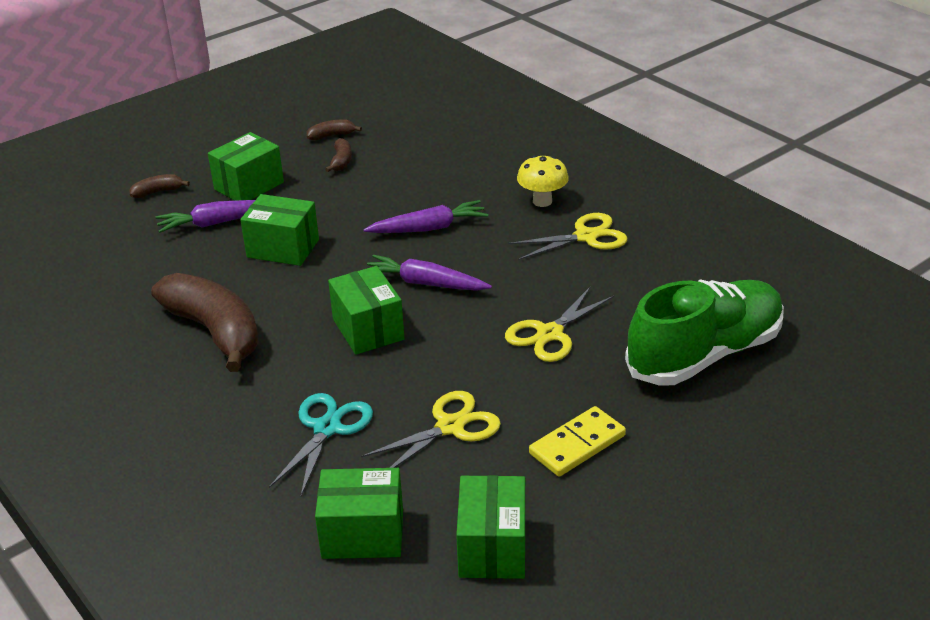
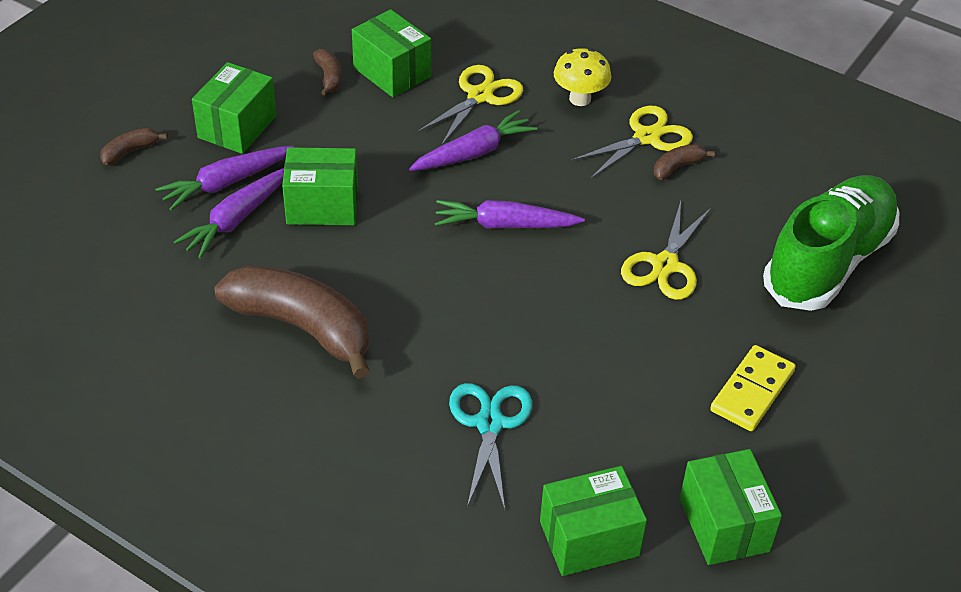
camera: 20 degrees left, 10 degrees up
brown banana [307,119,362,140] -> brown banana moved to [654,144,715,180]
green box [328,266,405,355] -> green box moved to [352,9,431,97]
yellow scissors [361,391,501,468] -> yellow scissors moved to [417,65,523,146]
none -> purple carrot [174,168,284,259]

